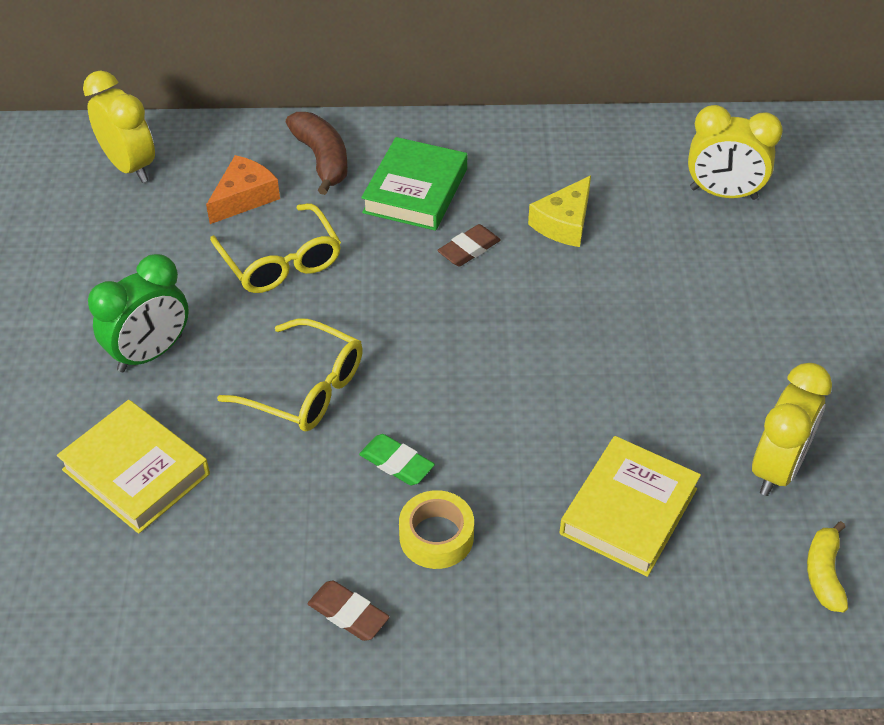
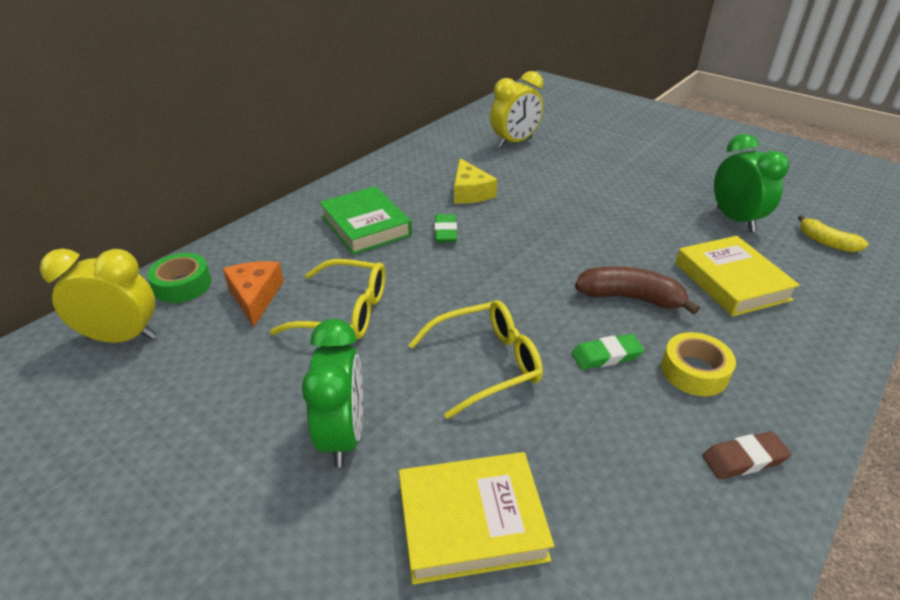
camera: 50 degrees left, 10 degrees down
brown banana [285,112,348,195] -> brown banana moved to [575,266,700,315]
brown eraser [437,224,501,267] -> green eraser [434,214,457,243]
yellow clock [752,363,832,496] -> green clock [714,134,789,232]
none -> green tape [147,253,212,303]

